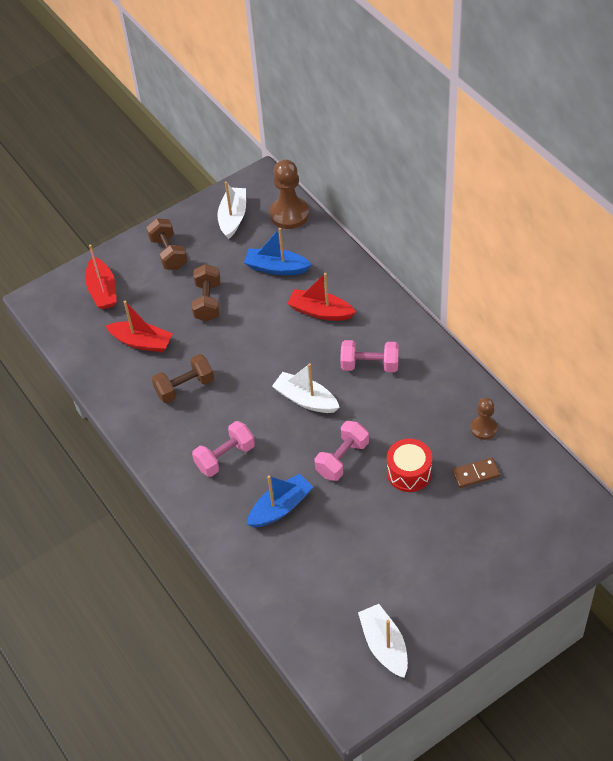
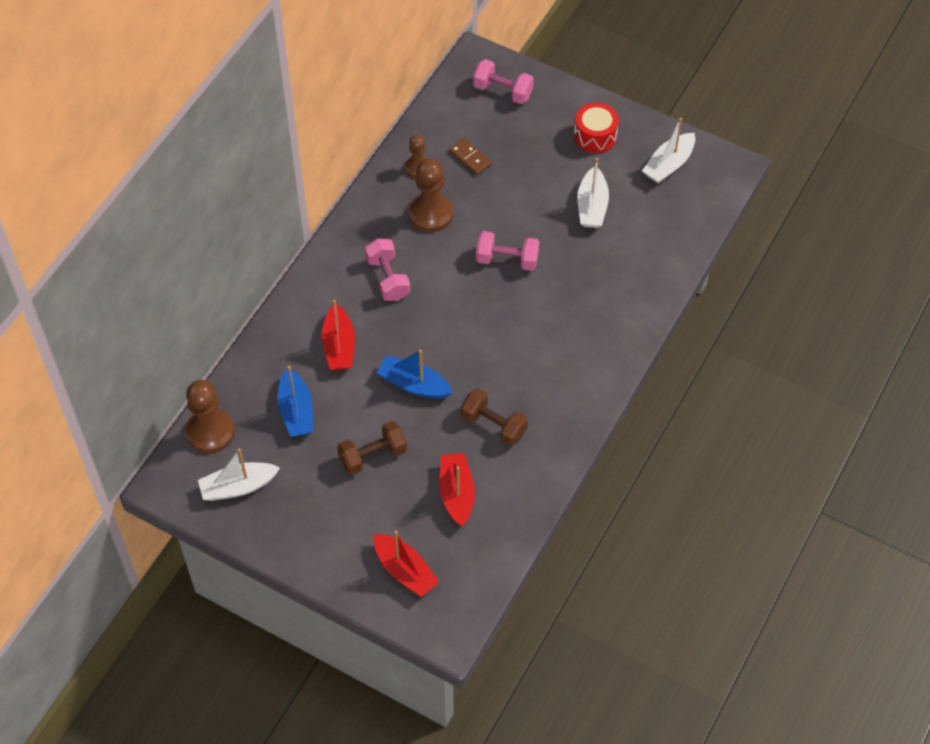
camera: 120 degrees left, 5 degrees up
red boat [85,245,117,310] -> red boat turned 90 degrees clockwise [374,530,439,597]
brown dumbbell [146,218,187,270] -> none
pink dumbbell [192,421,255,477] -> pink dumbbell moved to [473,59,534,104]
blue boat [247,474,313,528] -> blue boat moved to [377,350,453,399]
white boat [272,363,340,413] -> white boat moved to [577,158,609,228]
red drum [387,439,432,492] -> red drum moved to [574,102,619,153]
none -> brown pawn [408,158,453,232]

